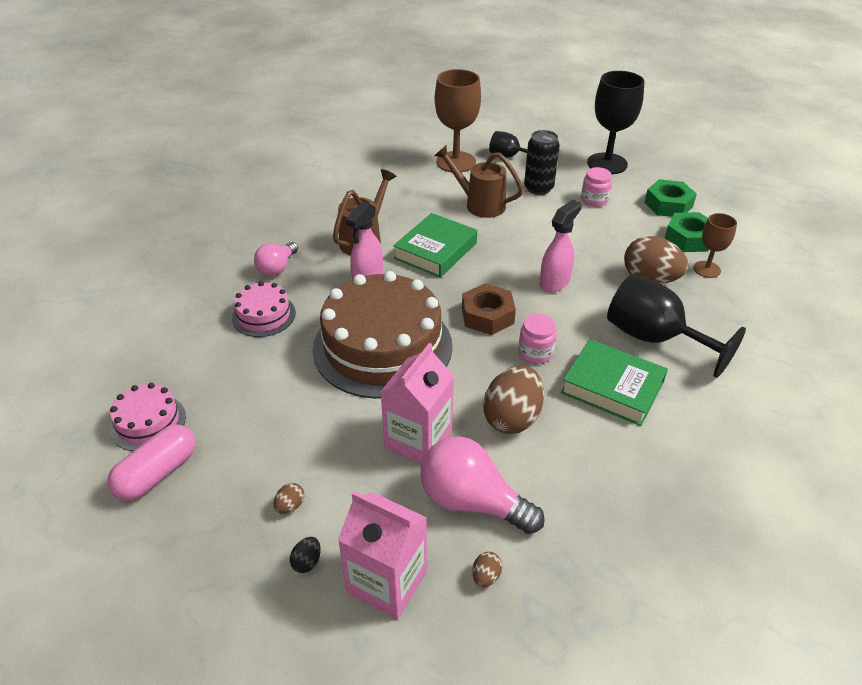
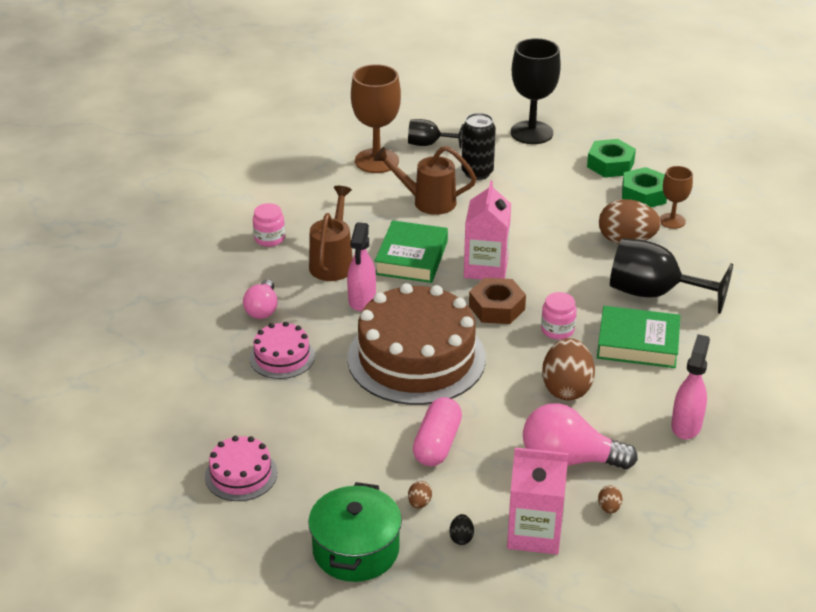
camera: 20 degrees left, 5 degrees down
pink capsule [107,424,196,501] -> pink capsule moved to [413,397,462,466]
pink carton [380,343,454,464] -> pink carton moved to [464,180,511,280]
pink spray bottle [540,200,582,293] -> pink spray bottle moved to [671,334,710,440]
pink jar [581,167,612,207] -> pink jar moved to [253,203,285,247]
none -> green pot [308,482,402,582]

